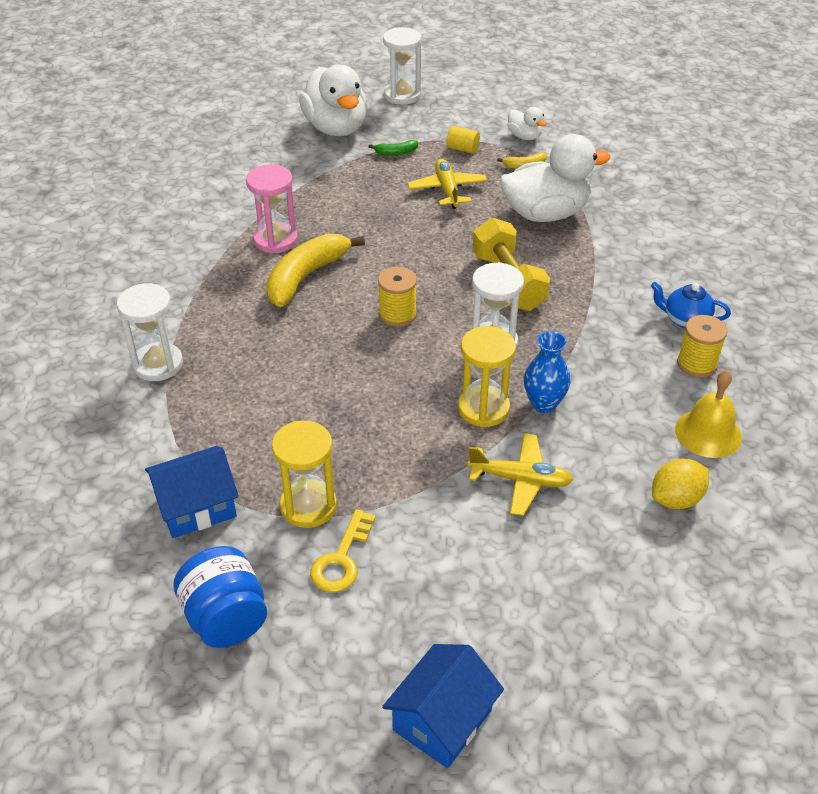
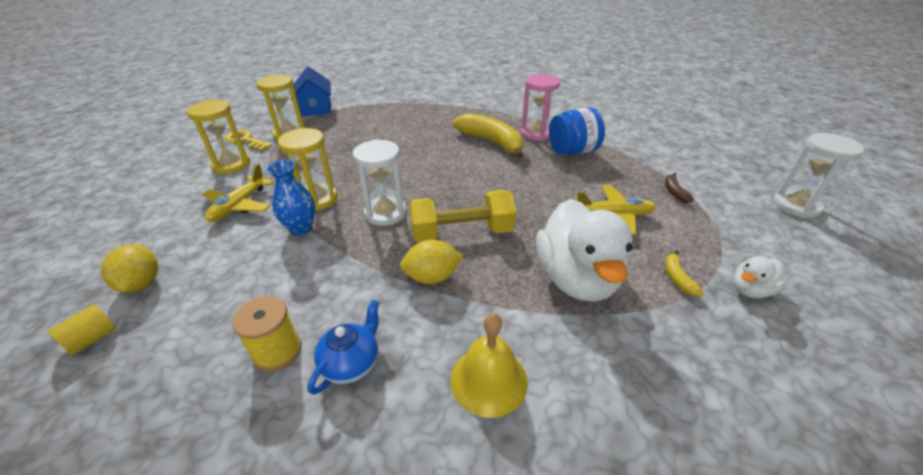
camera: 100 degrees right, 5 degrees down
white hourglass [117,283,183,381] -> none
blue jar [173,546,267,648] -> blue jar moved to [549,107,605,155]
white duck [299,65,367,136] -> none
green banana [369,140,418,156] -> brown banana [665,173,694,203]
yellow spool [378,267,417,327] -> none
blue house [382,644,504,768] -> none
yellow cylinder [447,126,480,154] -> yellow cylinder moved to [48,305,116,356]
yellow bell [675,370,742,458] -> yellow bell moved to [450,313,528,418]
none -> yellow hourglass [187,100,250,174]
none -> yellow lemon [400,240,463,284]

